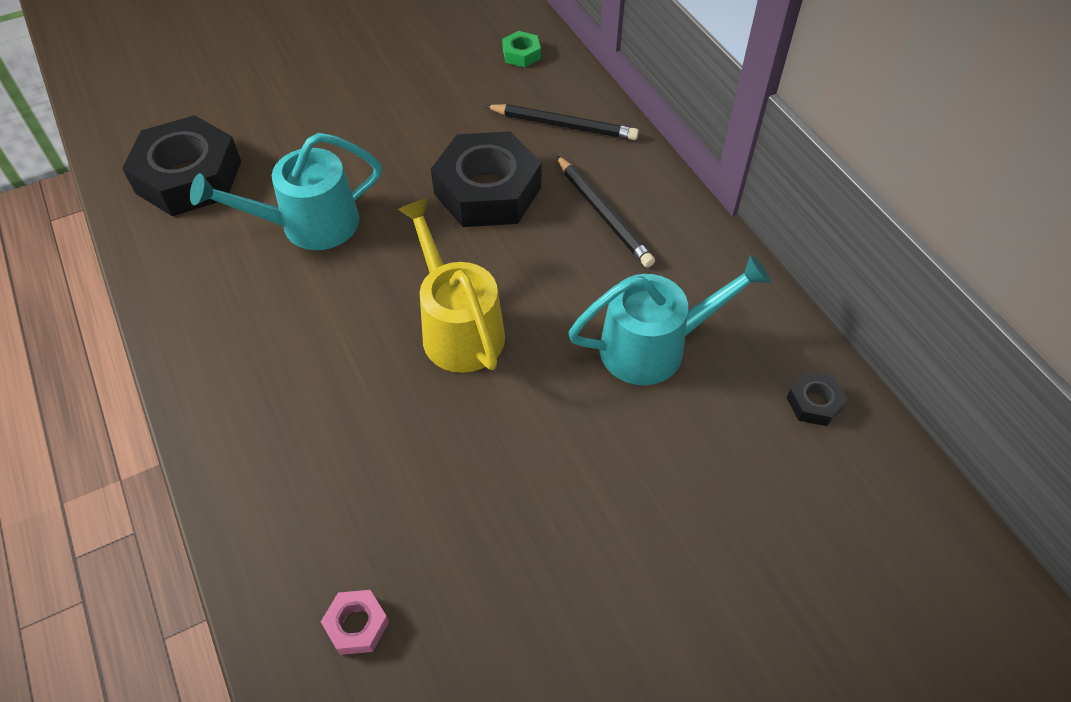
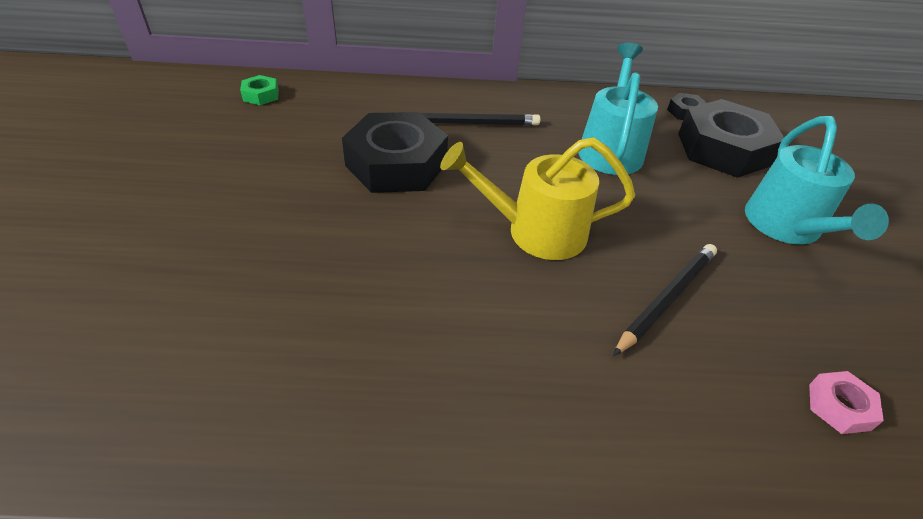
camera: 65 degrees left, 10 degrees down
black nut [122,115,241,216] -> black nut moved to [678,99,784,178]
turquoise watering can [190,133,382,250] -> turquoise watering can moved to [745,116,889,244]
black pencil [485,104,639,140] -> black pencil moved to [613,244,717,356]

